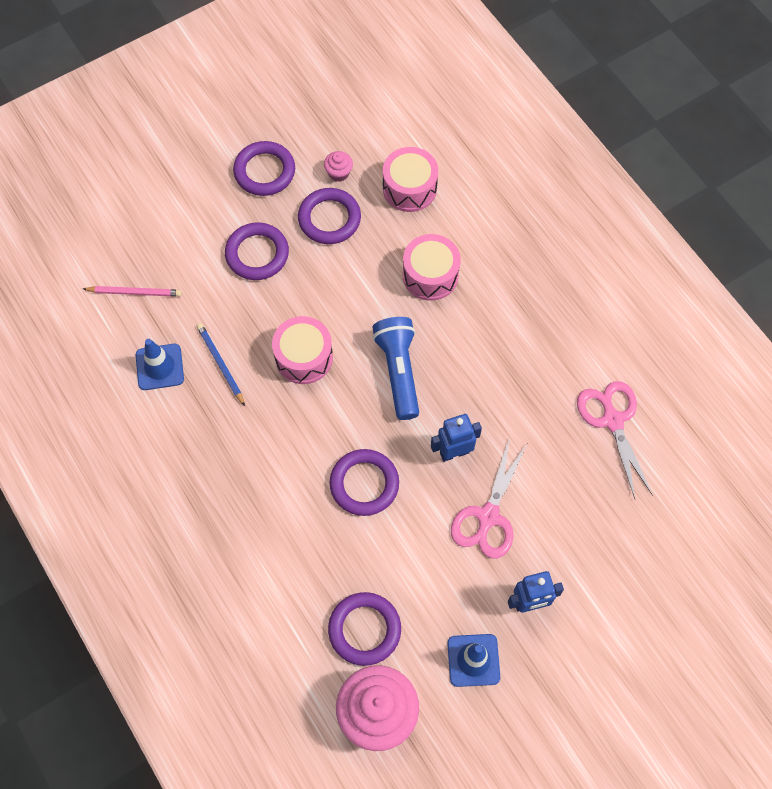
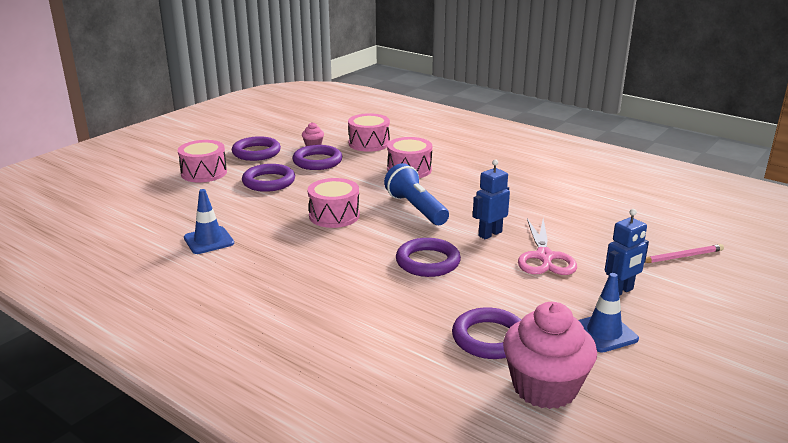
camera: 20 degrees left, 40 degrees down
pink pencil [83,286,182,297] -> pink pencil moved to [645,244,724,263]
blue pencil [197,323,245,406] -> none
pink scissors [577,381,653,499] -> none
none -> pink drum [178,140,227,182]

